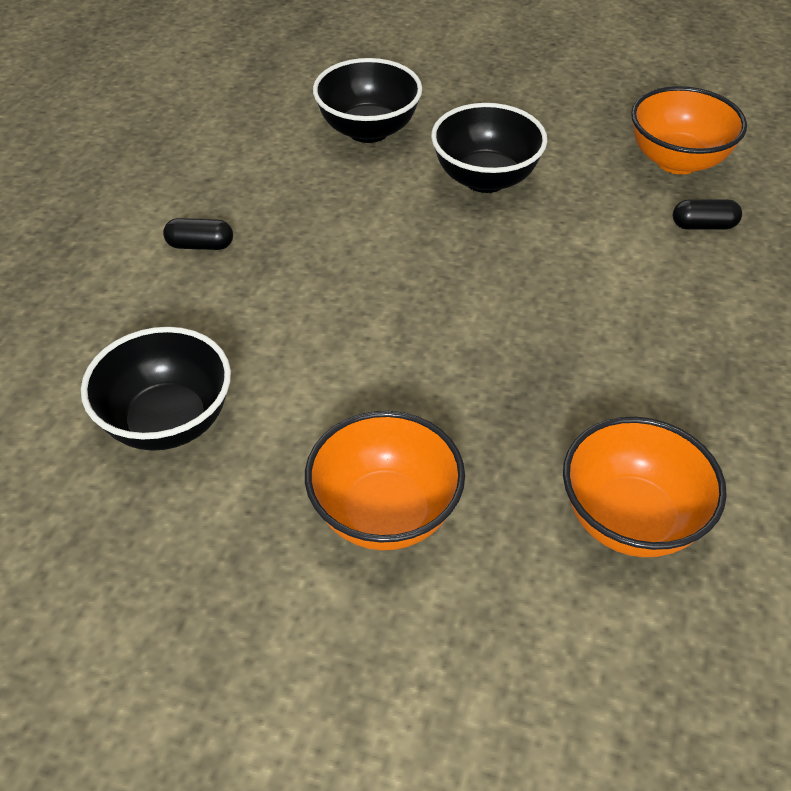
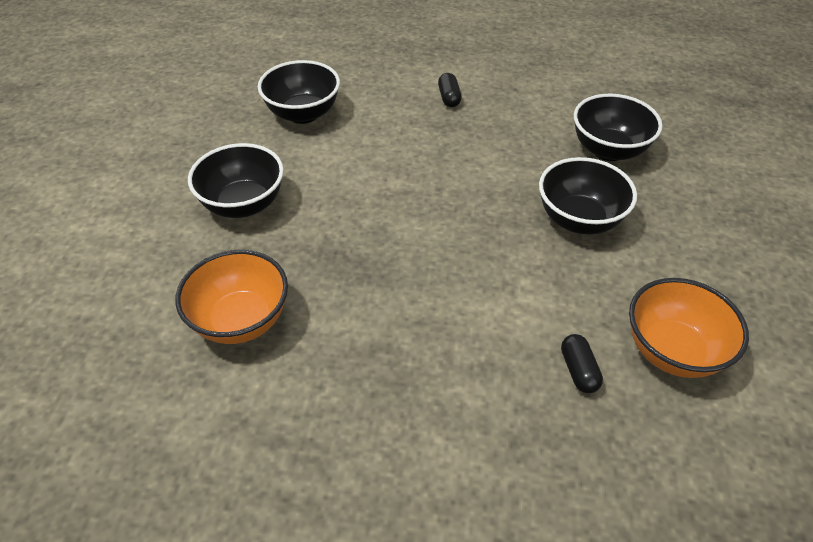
camera: 80 degrees right, 0 degrees up
orange bowl [305,411,465,550] -> black bowl [188,143,284,218]

